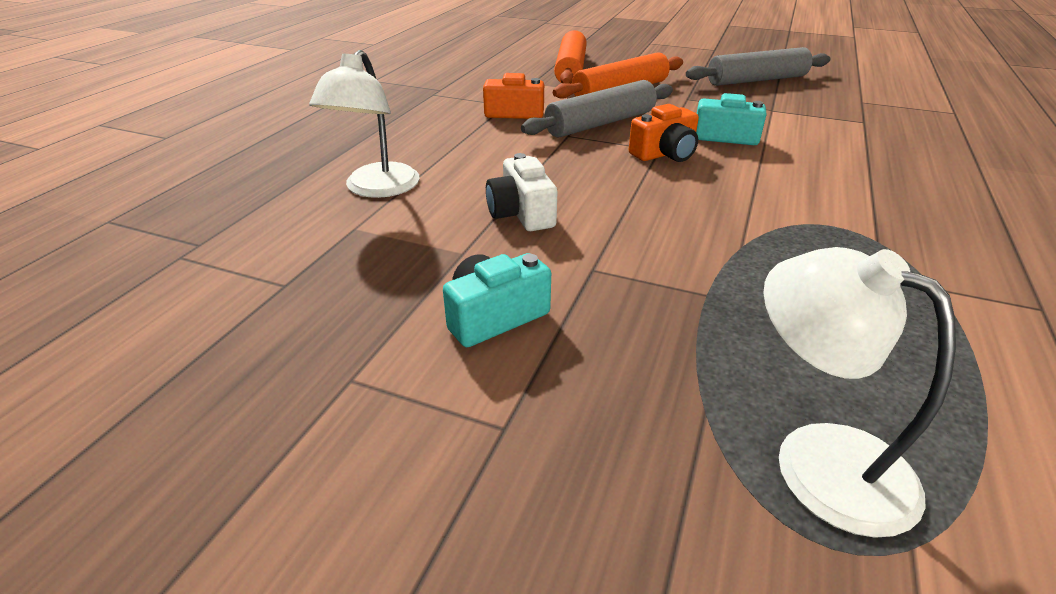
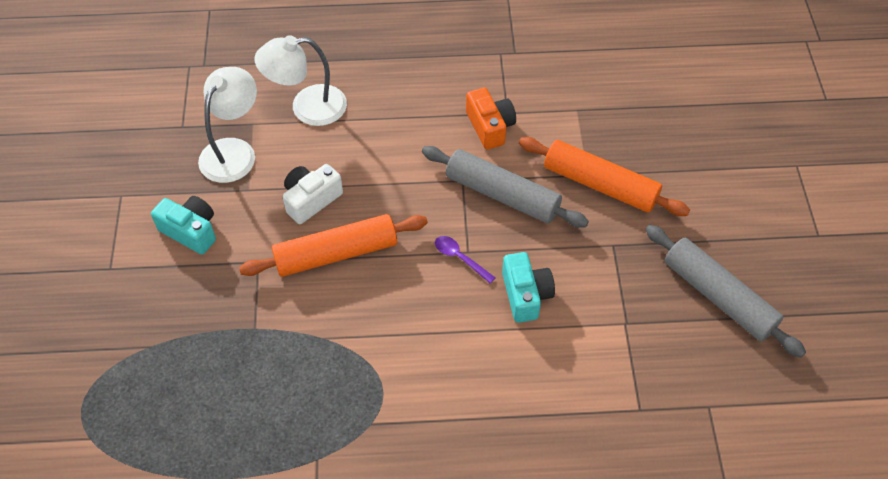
camera: 65 degrees right, 20 degrees up
orange rolling pin [554,30,587,84] -> orange rolling pin moved to [239,214,428,277]
orange camera [629,104,699,162] -> purple spoon [435,236,496,284]
white lamp [764,247,956,538] -> white lamp moved to [198,67,257,183]

